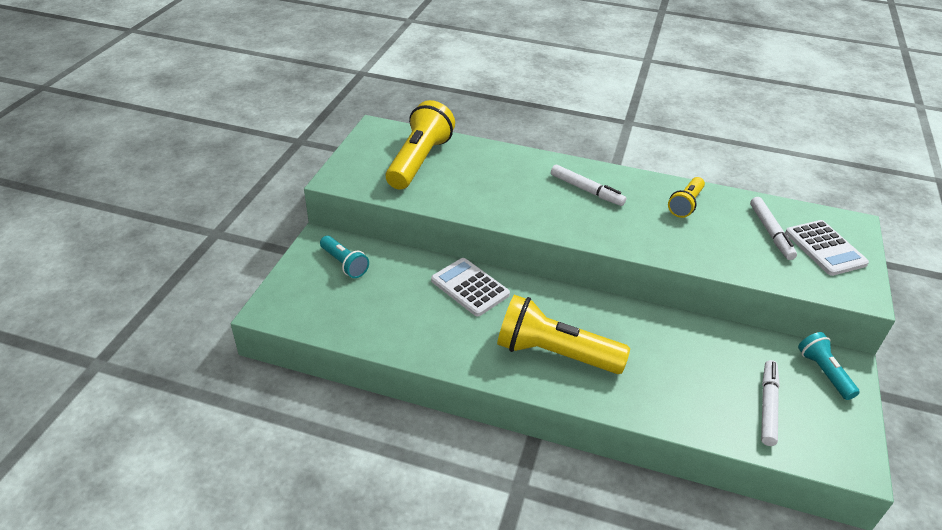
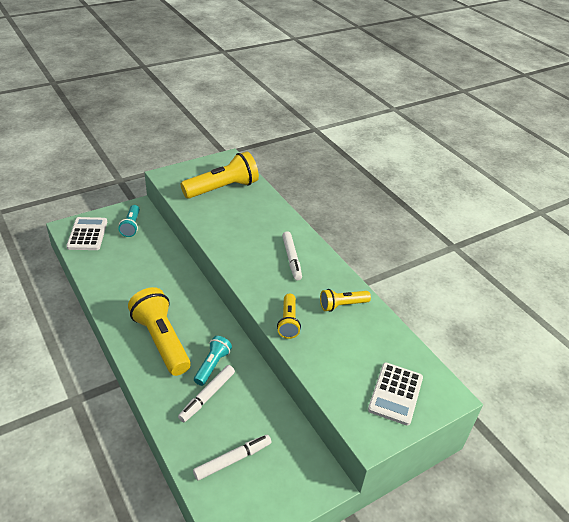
camera: 40 degrees right, 0 degrees up
white calculator [431,258,510,317] -> white calculator moved to [66,217,107,250]
white marker [750,197,797,260] -> white marker moved to [178,365,235,422]
turquoise flashlight [798,332,860,400] -> turquoise flashlight moved to [194,336,232,386]
none -> yellow flashlight [277,293,301,339]

